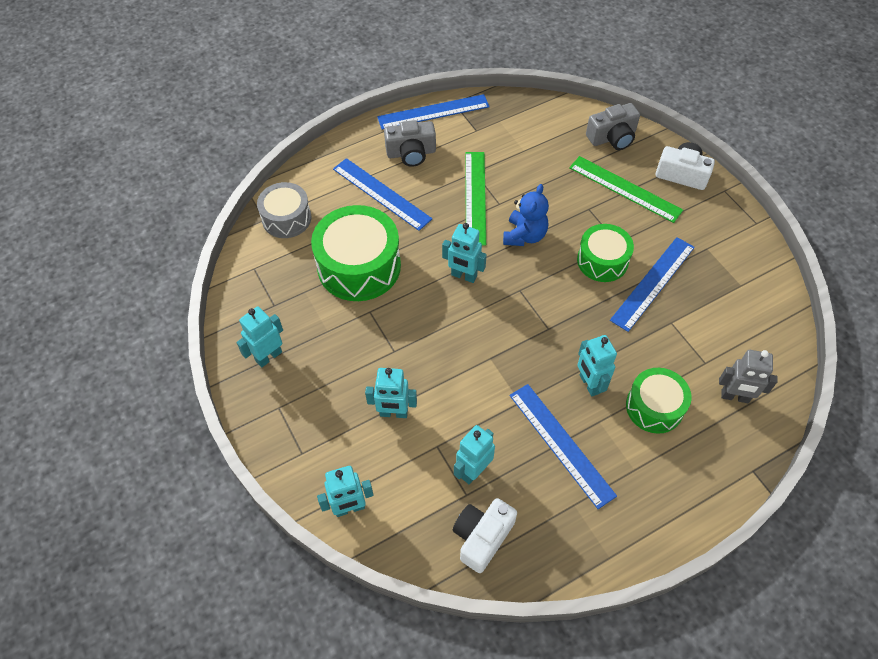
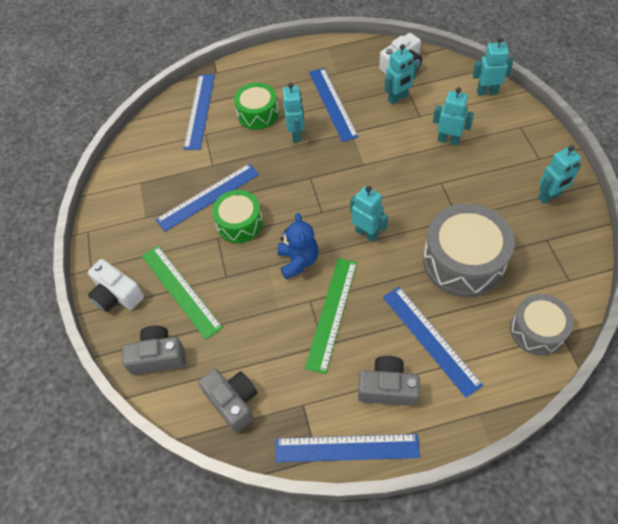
camera: 160 degrees left, 0 degrees up
green drum [311,205,401,301] -> grey drum [423,204,515,297]
blue teddy bear [503,184,549,246] -> blue teddy bear turned 135 degrees clockwise [278,213,319,279]
grey robot [719,350,778,403] -> blue ruler [184,75,215,150]
none -> grey camera [198,369,257,433]

